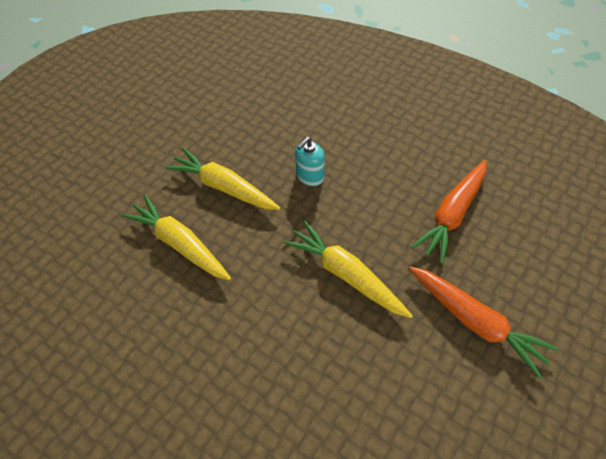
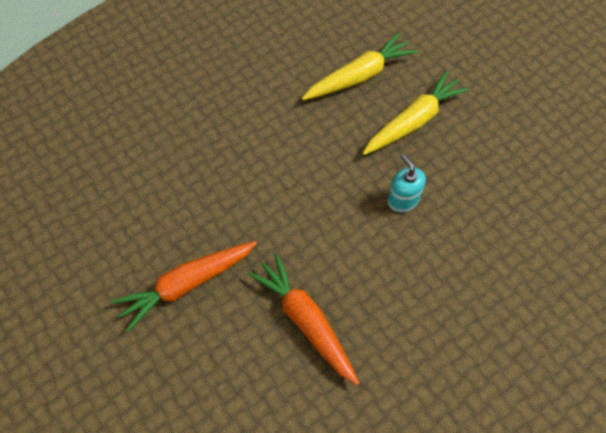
camera: 105 degrees right, 5 degrees up
yellow carrot [284,221,413,318] -> none

